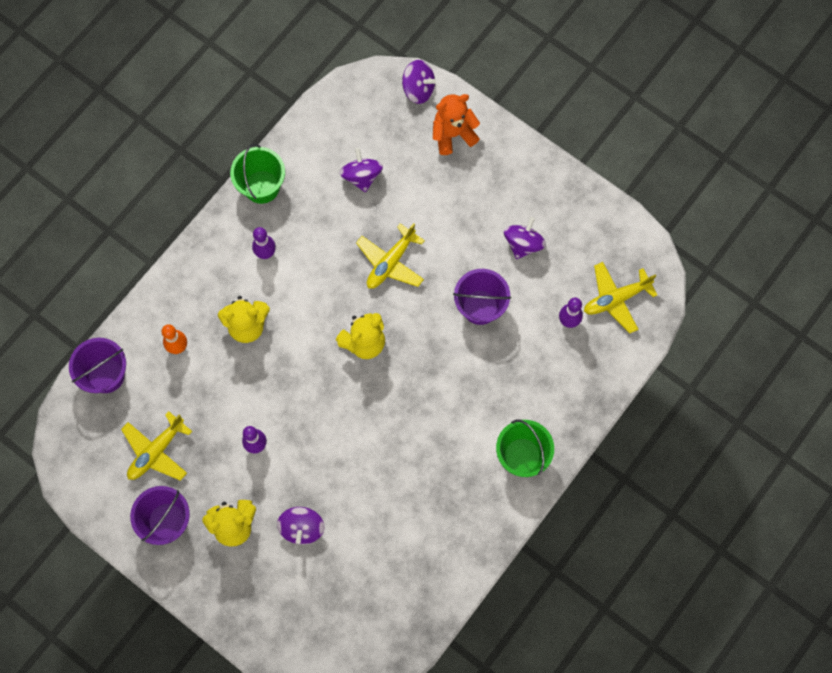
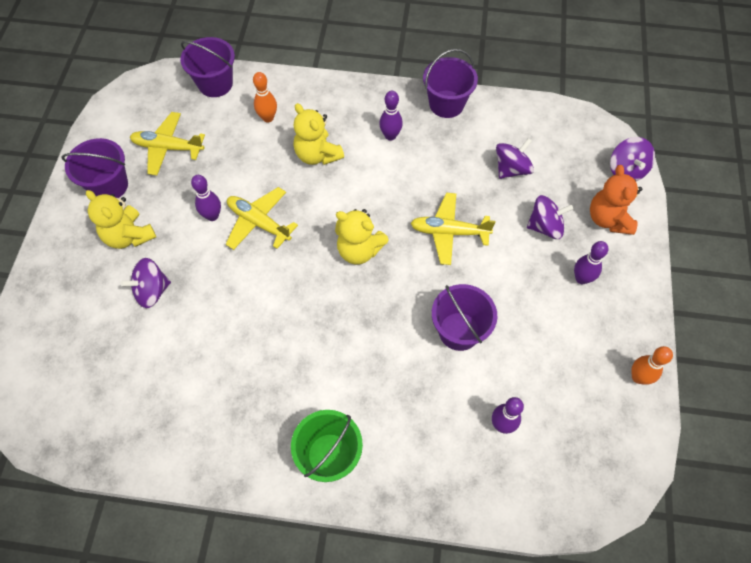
camera: 60 degrees right, 10 degrees down
green bucket [230,144,285,204] -> purple bucket [423,49,478,118]
orange teddy bear [433,94,480,155] -> orange teddy bear turned 135 degrees counterclockwise [590,165,642,235]
purple spinning top [504,217,546,259] -> purple spinning top moved to [527,195,573,239]
yellow plane [584,262,657,334] -> yellow plane moved to [226,187,298,250]
none -> purple bowling pin [574,241,608,284]
none -> orange bowling pin [631,346,673,385]

